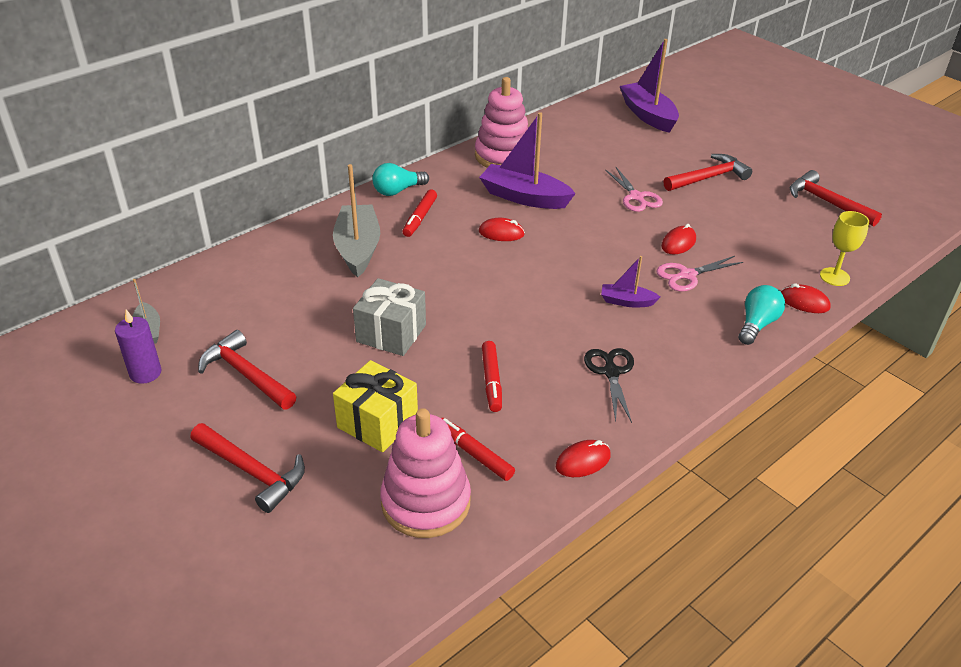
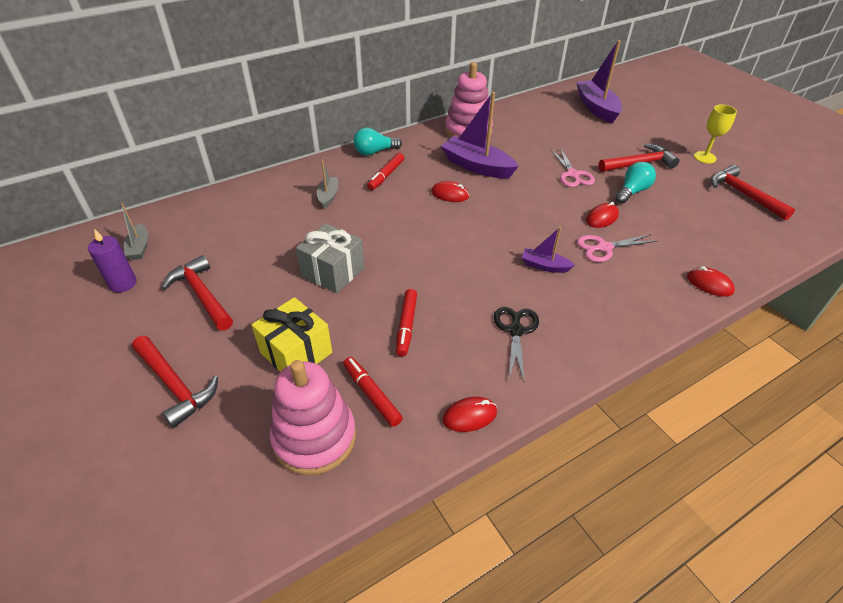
camera: 10 degrees right, 5 degrees up
grey boat [333,164,380,277] -> grey boat [317,160,338,209], size x0.52
turquoise light bulb [738,285,785,345] -> turquoise light bulb moved to [615,162,656,204]
yellow goblet [820,211,869,286] -> yellow goblet moved to [694,104,737,164]

